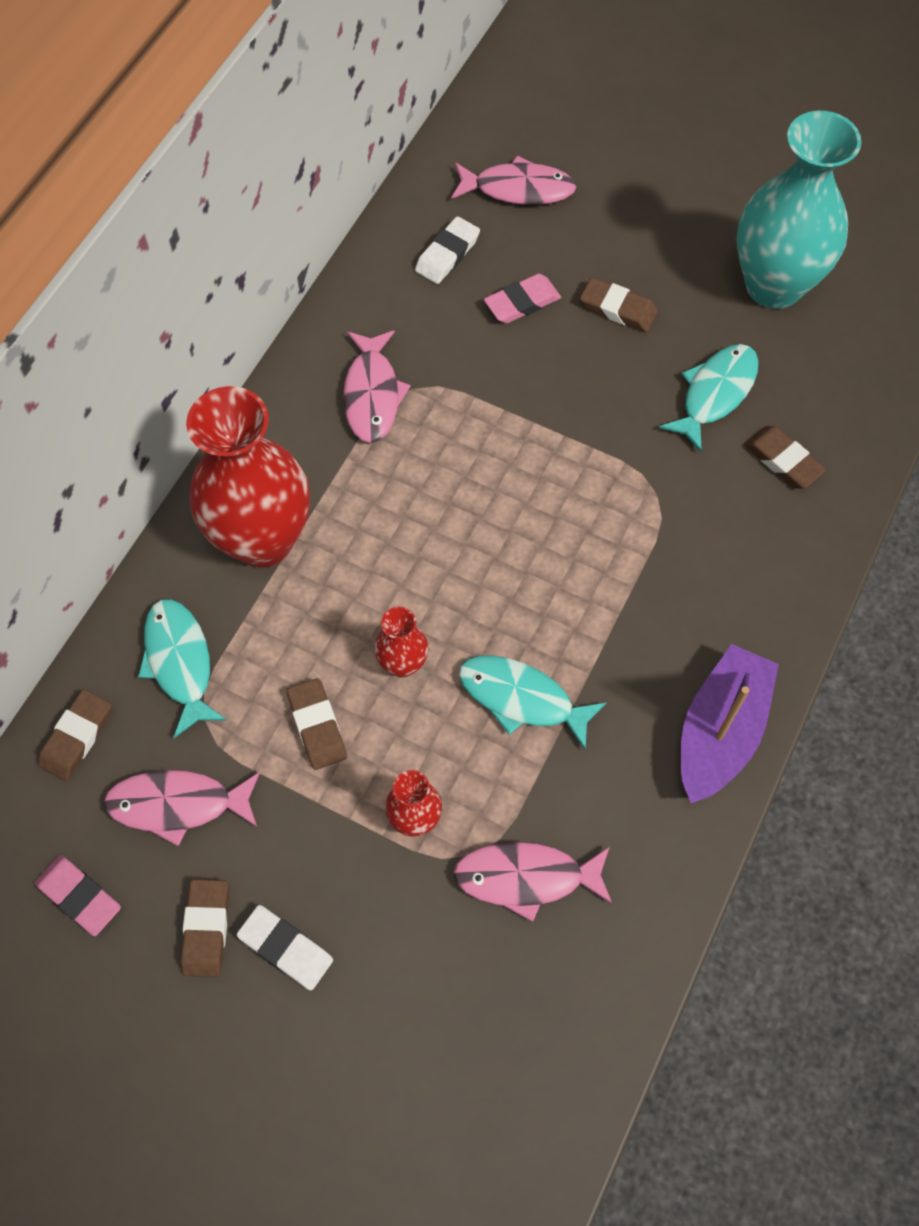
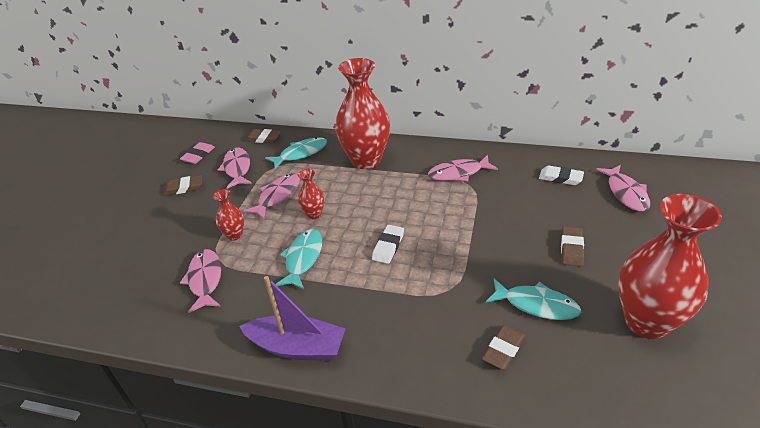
camera: 80 degrees right, 25 degrees down
white eraser [237,905,333,991] -> white eraser moved to [372,225,404,264]
brown eraser [287,678,347,770] -> pink fish [243,173,300,219]
pink eraser [484,274,561,324] -> none
turquoise vase [736,111,862,309] -> red vase [618,194,722,339]

